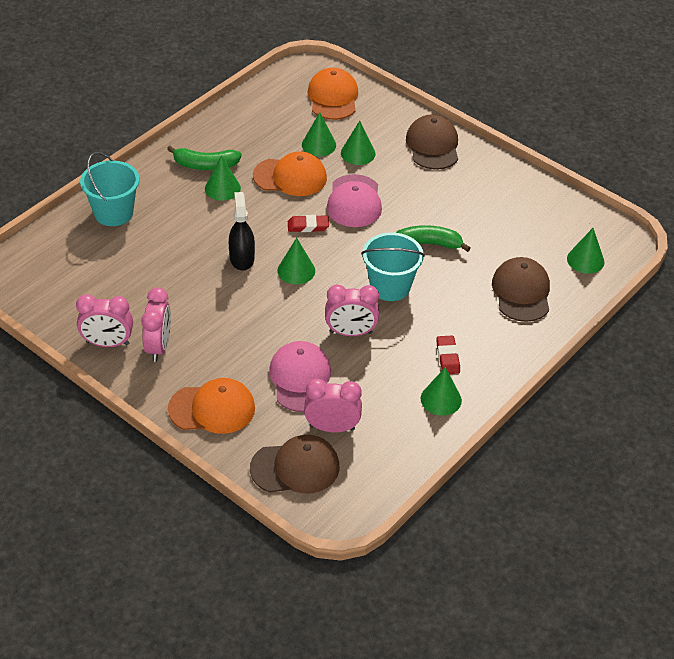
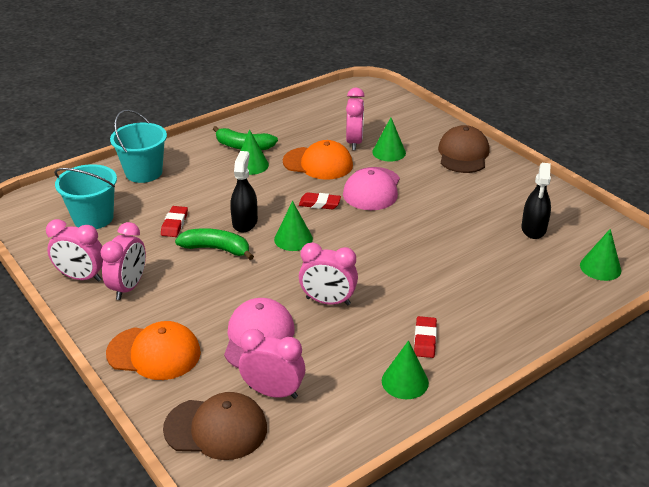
camera: 15 degrees right, 10 degrees down
green cone [302,112,336,156] -> pink clock [346,88,365,150]
orange cap [308,68,358,120] -> none
turquoise bucket [361,232,425,301] -> turquoise bucket moved to [54,164,117,229]
green banana [396,225,471,252] -> green banana moved to [175,228,254,260]
brown cap [492,257,550,322] -> none
none -> red eraser [161,206,188,237]
none -> black spray bottle [521,163,551,239]

